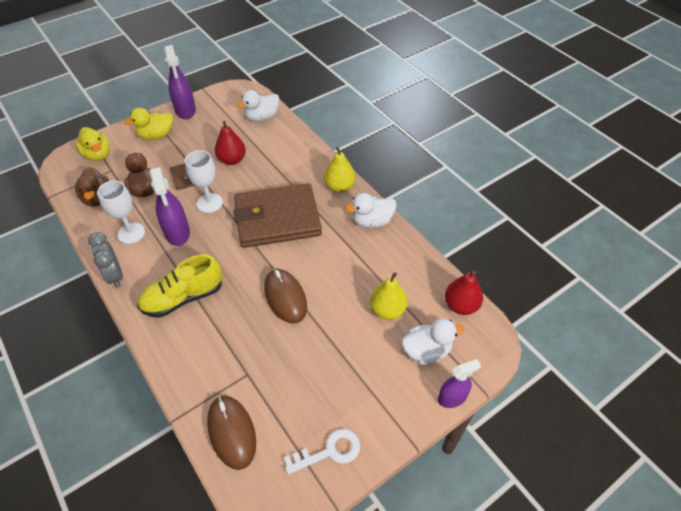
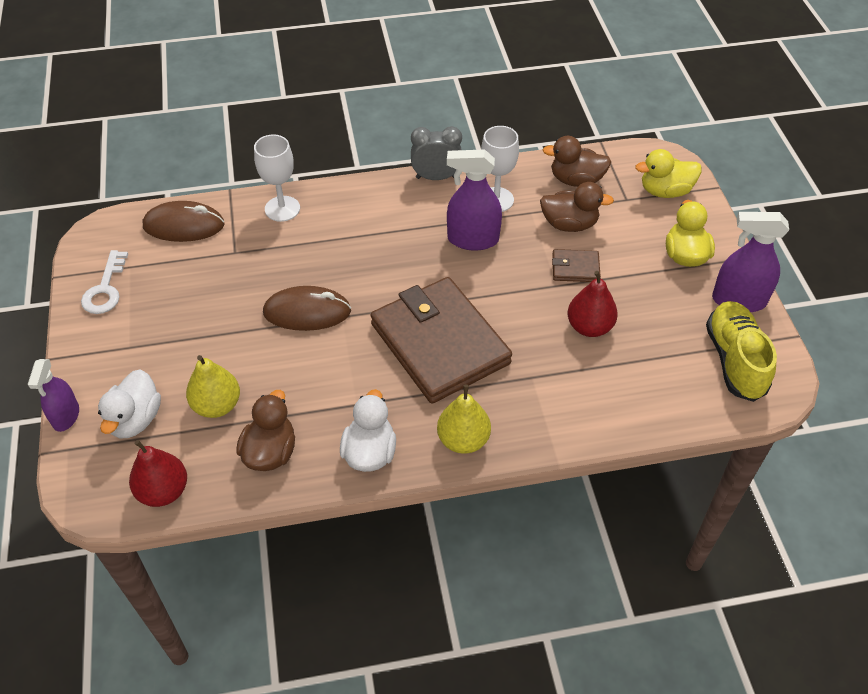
camera: 115 degrees right, 0 degrees up
yellow shoe [137,254,222,318] -> yellow shoe moved to [706,301,777,402]
white goblet [185,150,223,213] -> white goblet moved to [254,134,300,222]
brown wallet [233,183,322,248] -> brown wallet turned 45 degrees counterclockwise [371,277,512,404]
white duck [237,90,280,122] -> none
none -> brown duck [236,390,295,471]

